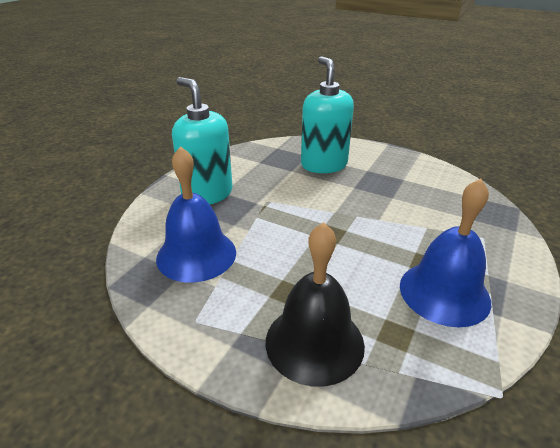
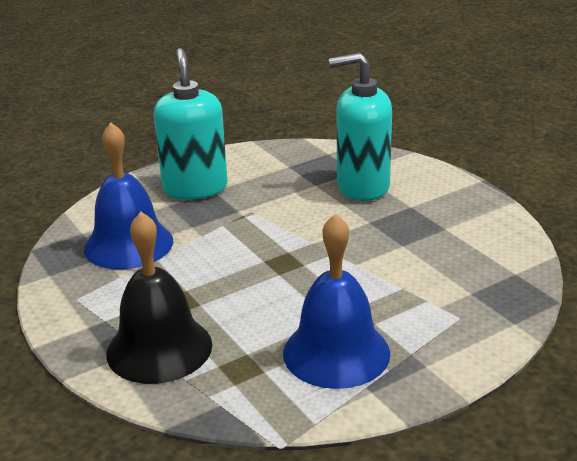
camera: 30 degrees right, 5 degrees down
turquoise soap dispenser [301,56,354,173] -> turquoise soap dispenser turned 105 degrees counterclockwise [329,53,392,201]

